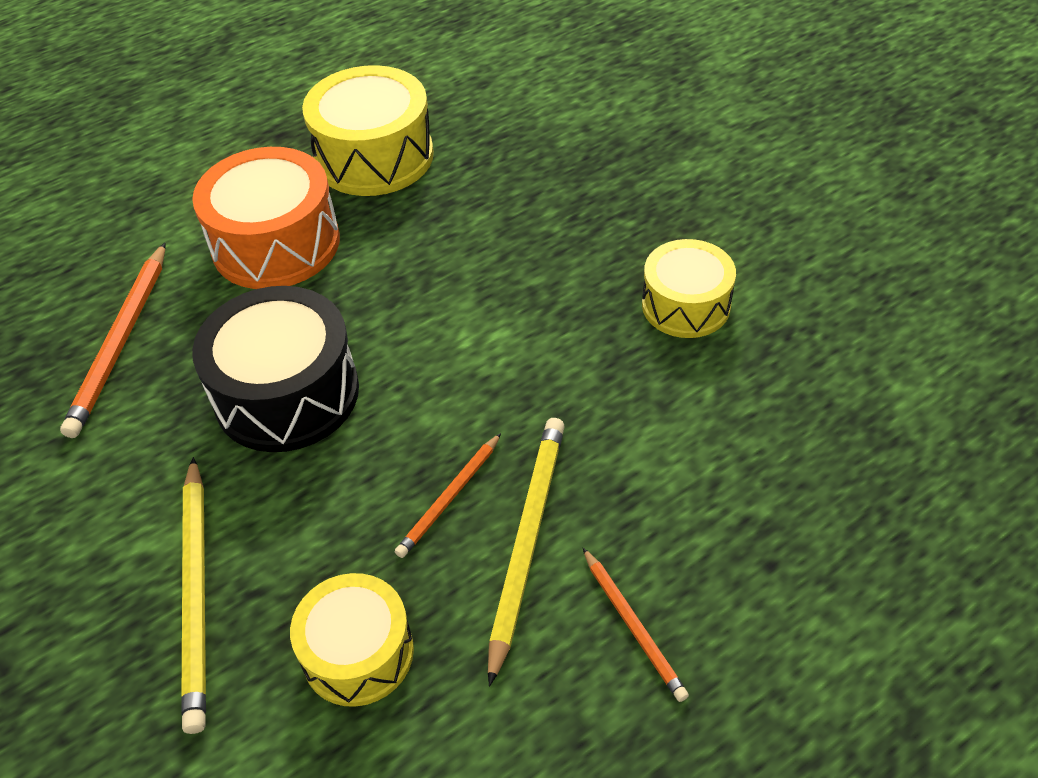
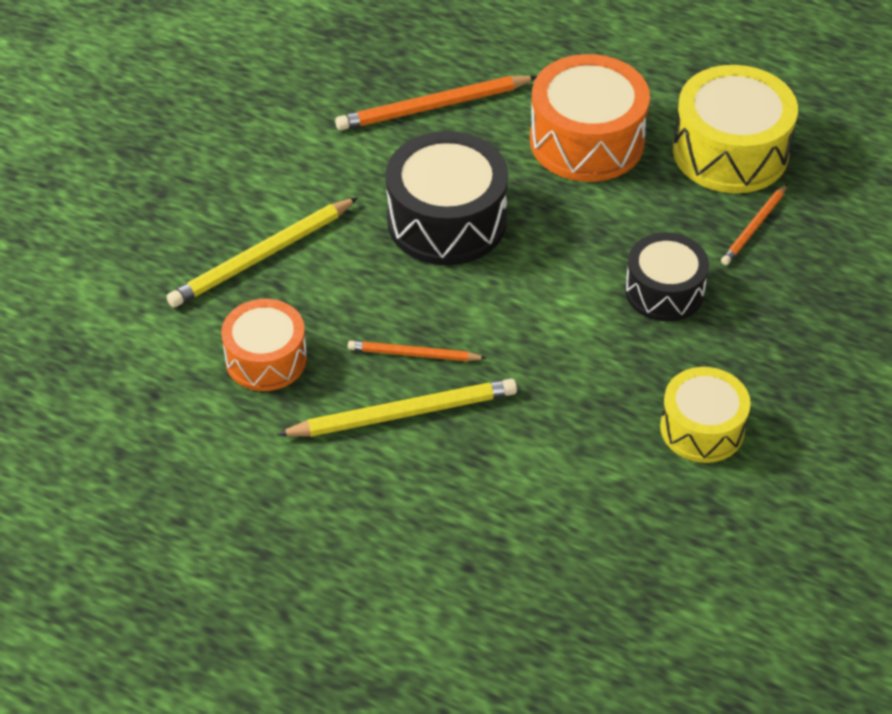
camera: 60 degrees right, 0 degrees up
yellow drum [290,573,414,707] -> orange drum [221,299,307,391]
orange pencil [583,548,689,702] -> orange pencil moved to [721,184,787,265]
none -> black drum [625,233,709,322]

